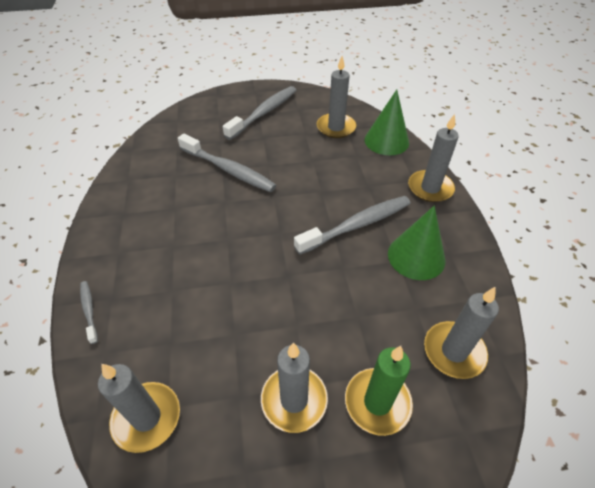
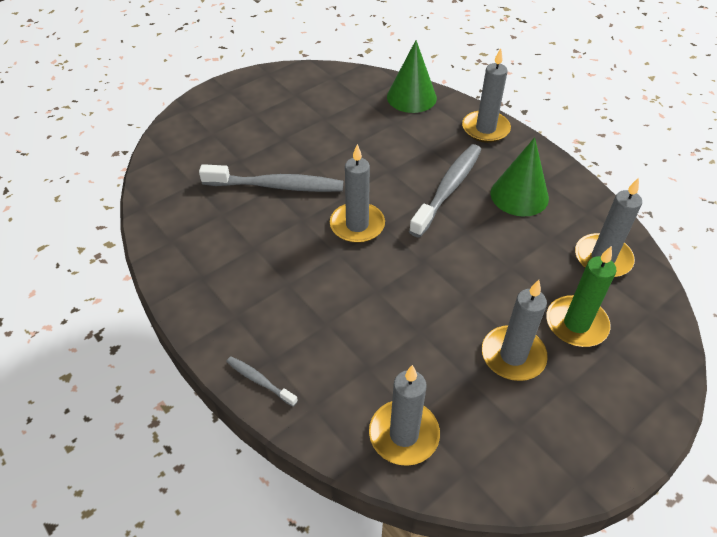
camera: 30 degrees left, 0 degrees up
grey toothbrush [223,86,297,140] -> none
grey candle [317,56,356,138] -> grey candle moved to [330,144,385,243]

